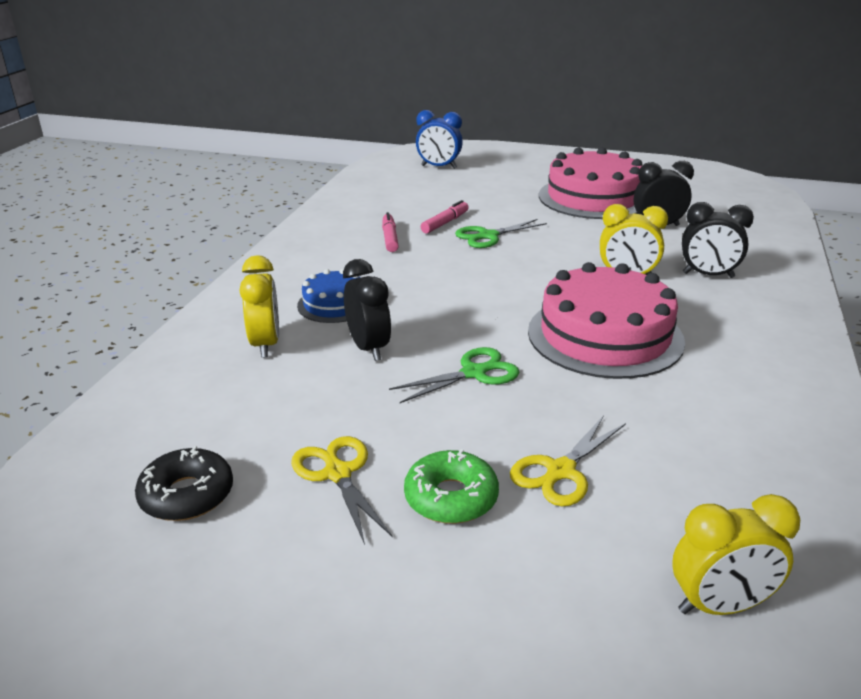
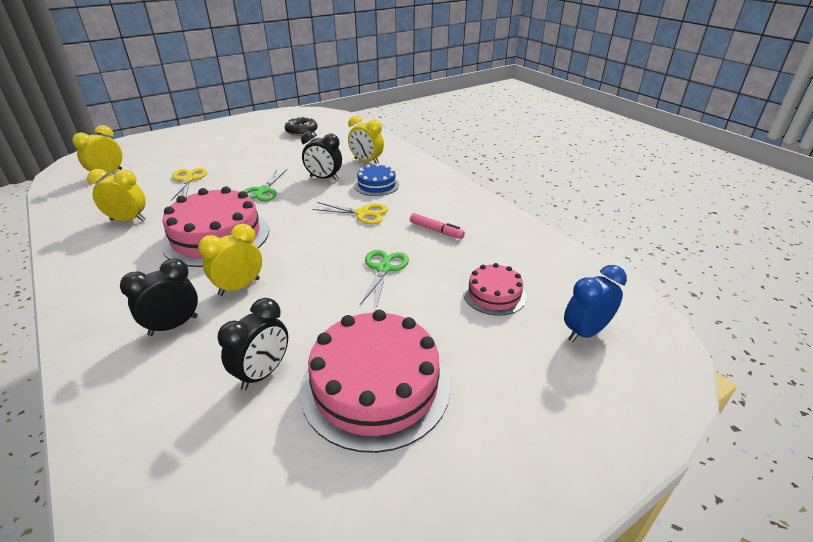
camera: 130 degrees right, 5 degrees up
yellow scissors [291,436,393,545] -> yellow scissors moved to [312,202,388,224]
green donut [404,449,499,524] -> none
pink marker [421,200,469,234] -> none
none -> yellow clock [87,169,146,221]
none -> pink cake [463,263,526,316]

